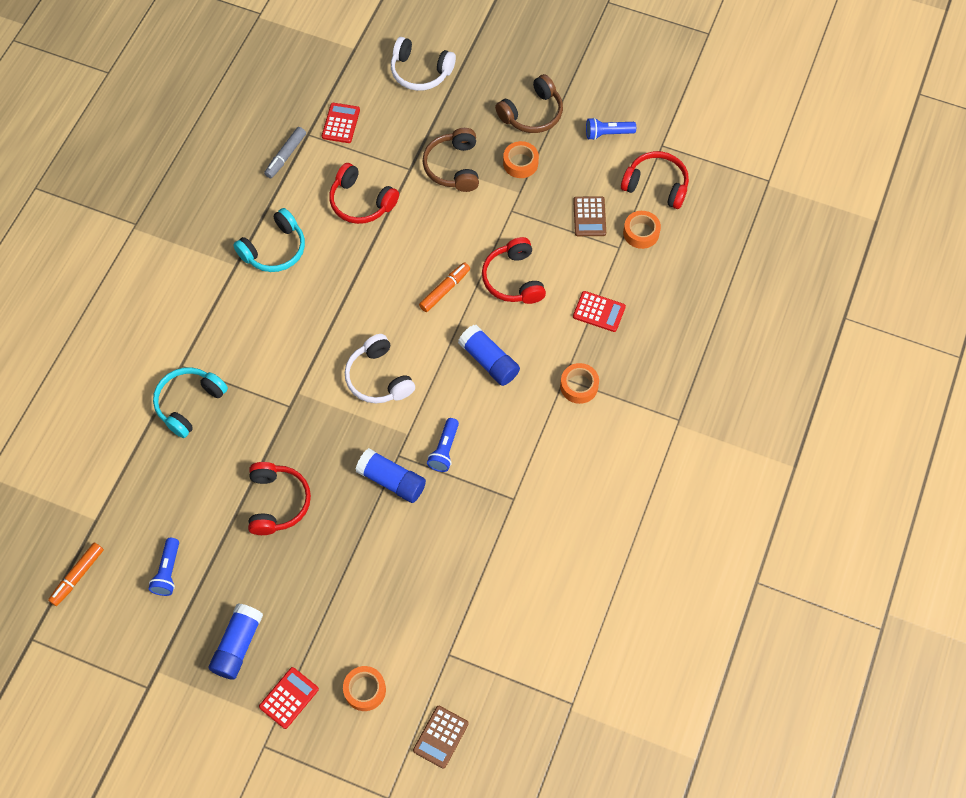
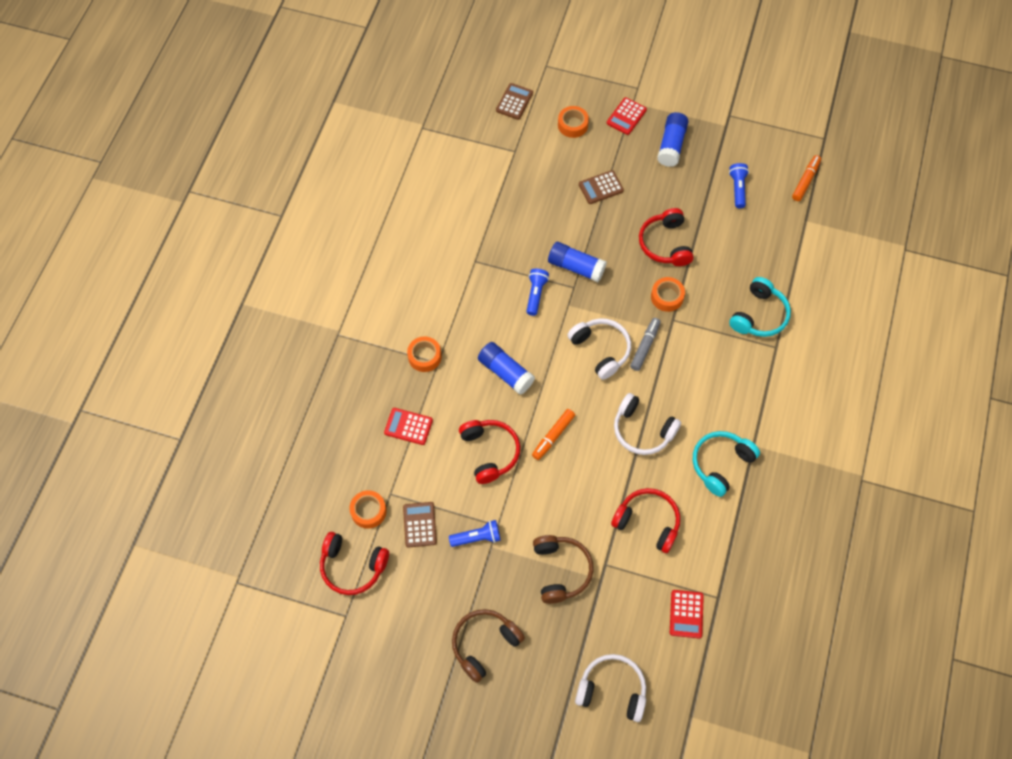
camera: 175 degrees right, 0 degrees up
grey marker [264,127,306,178] -> grey marker moved to [630,318,661,371]
orange tape [503,141,539,178] -> orange tape moved to [651,277,685,312]
blue flashlight [586,118,636,140] -> blue flashlight moved to [449,520,500,547]
none -> brown calculator [579,170,624,204]
none -> white headphones [614,393,681,455]

